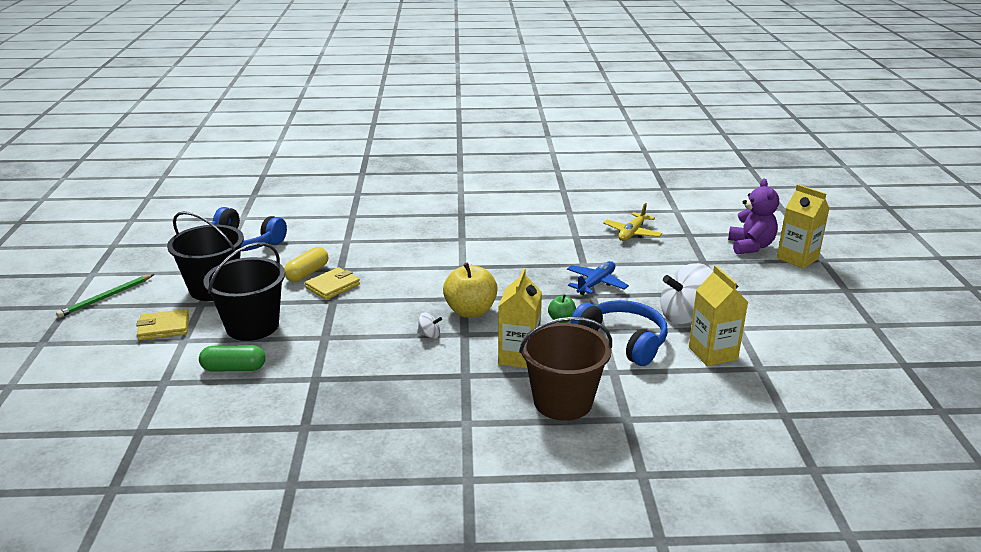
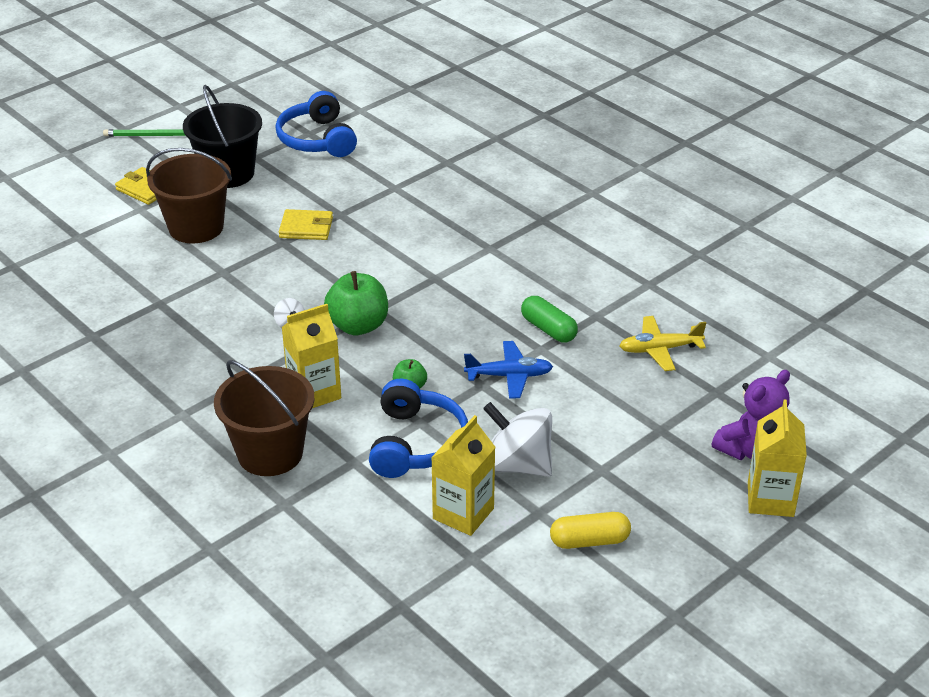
camera: 50 degrees right, 10 degrees up
green capsule [199,345,266,372] -> green capsule moved to [521,296,578,343]
black bucket [203,243,285,341] -> brown bucket [146,148,232,243]
yellow capsule [284,247,328,282] -> yellow capsule moved to [550,512,631,549]
yellow apple [443,263,498,318] -> green apple [324,271,388,335]

